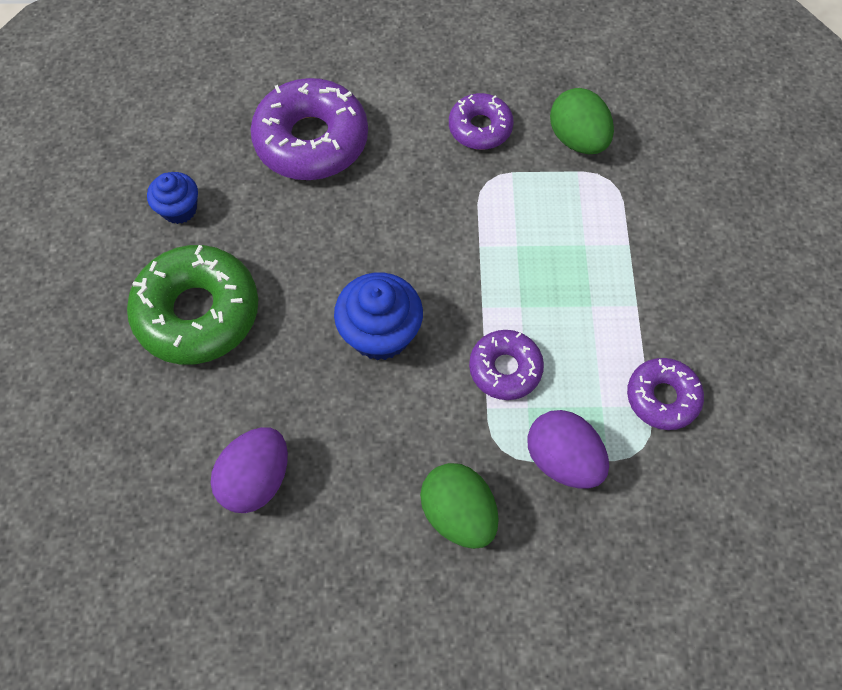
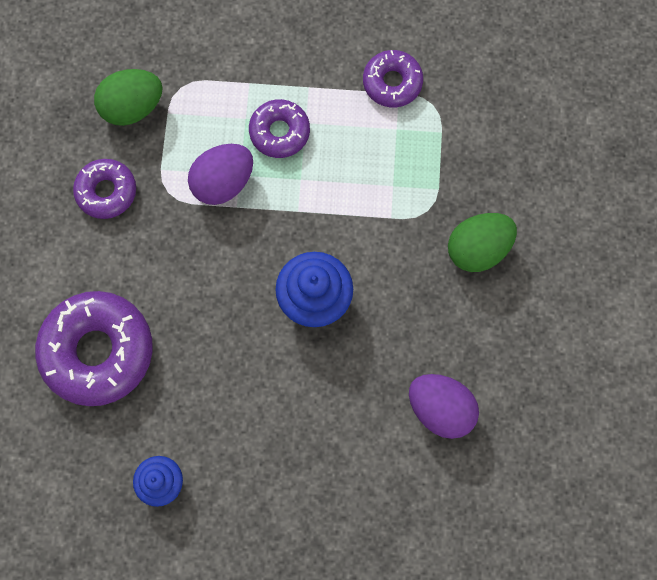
camera: 85 degrees left, 10 degrees up
green donut [127,245,258,365] -> none
purple donut [469,330,544,400] -> purple donut moved to [249,99,310,158]
purple egg [527,410,609,489] -> purple egg moved to [188,144,253,205]

